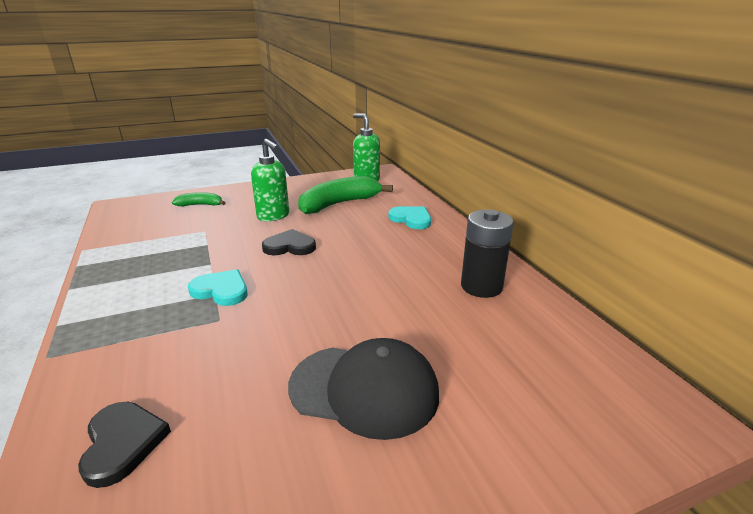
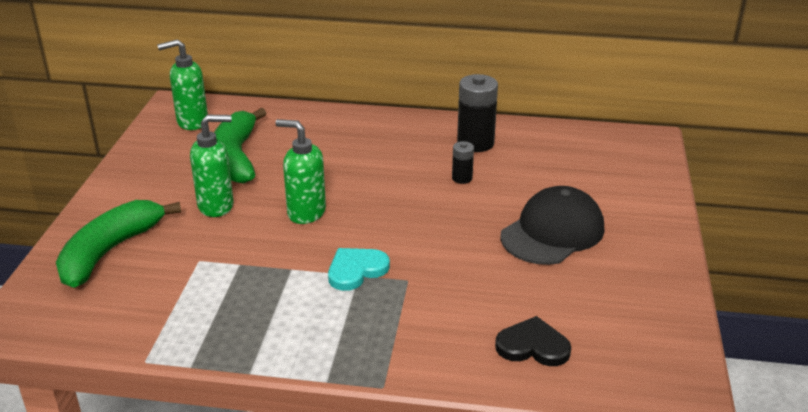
camera: 60 degrees left, 5 degrees up
green banana [172,192,226,207] -> green banana [56,200,181,288], size x1.95
black heart [262,229,316,255] -> green soap dispenser [275,119,326,224]
turquoise heart [388,206,431,229] -> none
none -> black battery [452,141,474,184]

